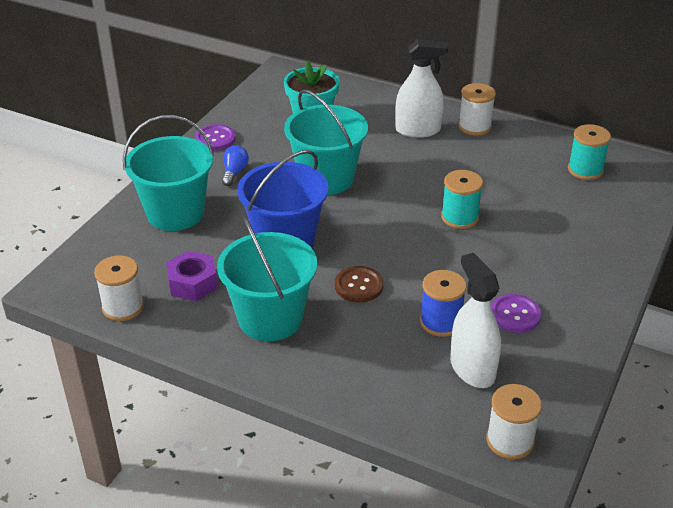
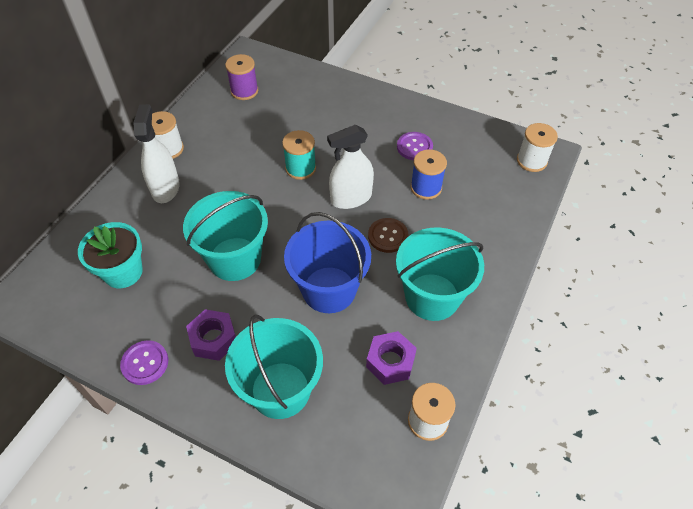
camera: 90 degrees left, 15 degrees up
blue light bulb [222,145,249,186] -> purple nut [186,309,236,361]
white spray bottle [450,253,501,388] -> white spray bottle moved to [327,125,374,209]
turquoise spool [568,124,611,180] -> purple spool [225,54,258,100]

